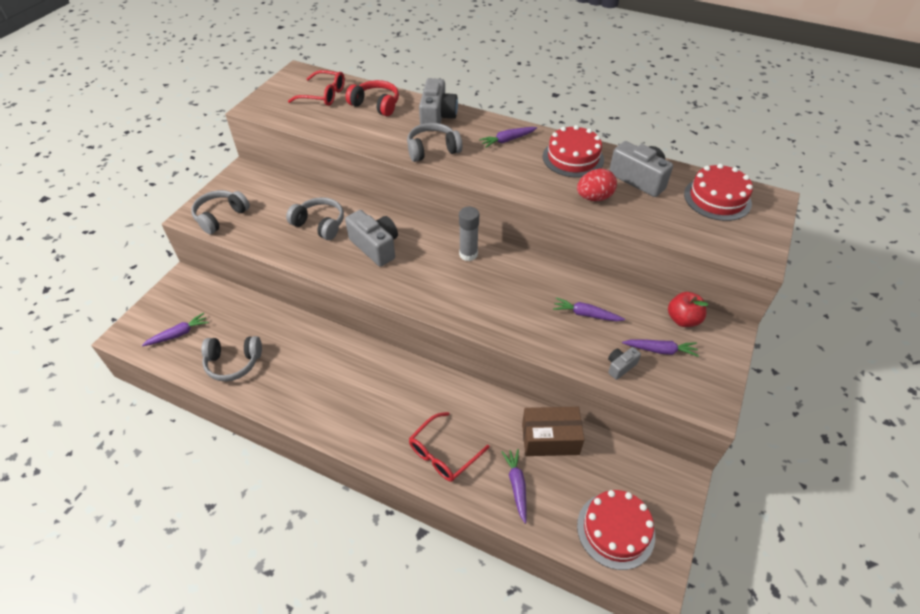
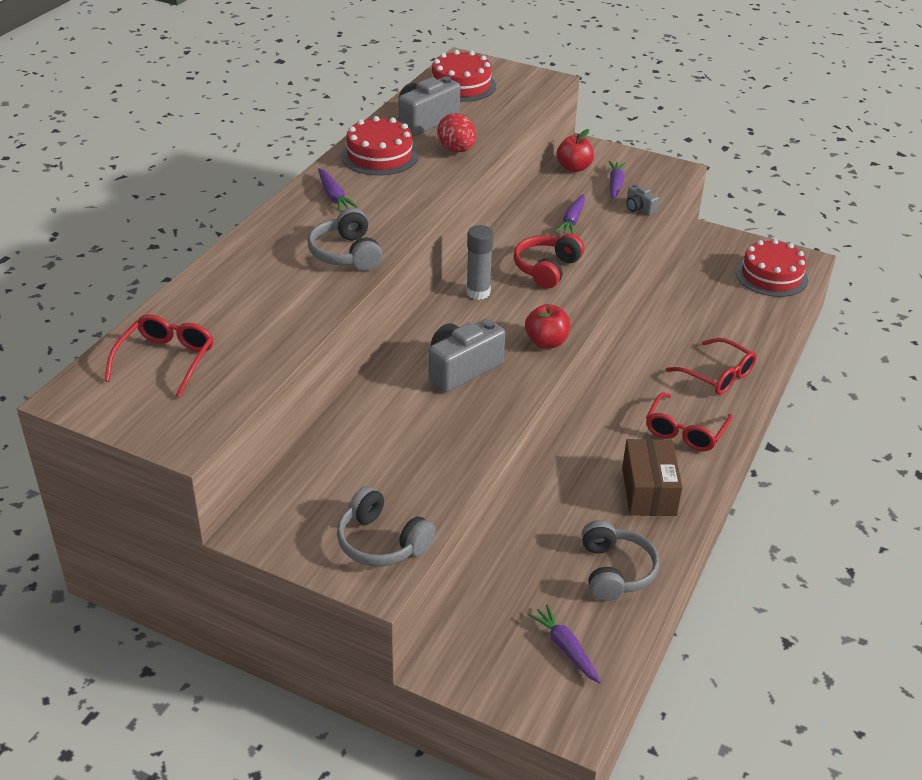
camera: 90 degrees left, 10 degrees down
grey headphones [286,197,344,240] -> none
red headphones [346,80,399,116] -> red headphones moved to [513,234,584,289]
grey camera [419,78,458,125] -> none
purple carrot [502,449,527,524] -> none
brown box [522,407,585,456] -> brown box moved to [622,439,683,516]
none -> red apple [525,304,570,349]
none -> red glasses [646,393,733,451]

